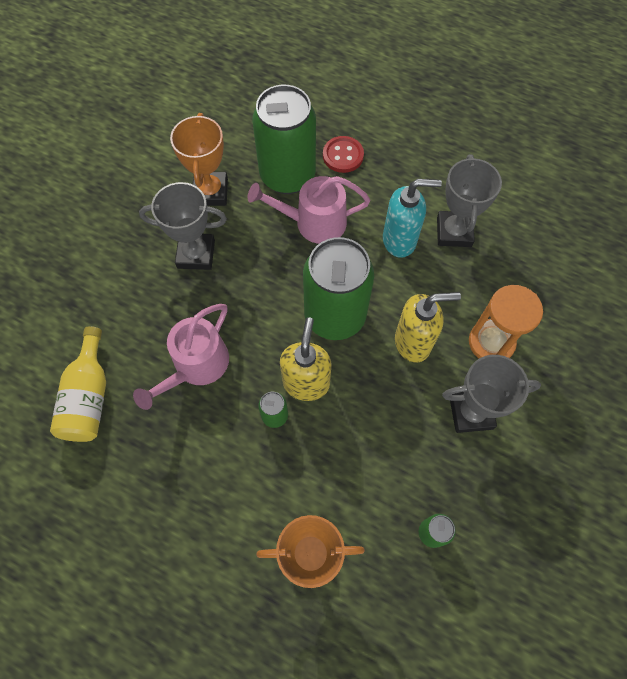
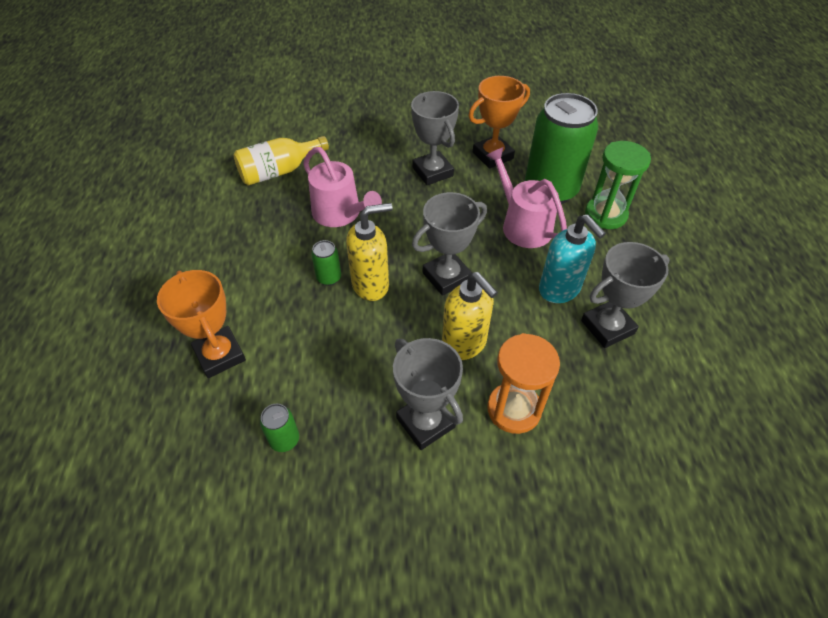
camera: 60 degrees right, 15 degrees down
pink watering can [133,304,229,410] -> pink watering can turned 135 degrees counterclockwise [303,147,382,227]
green can [303,237,374,340] -> grey trophy [412,192,487,296]
red button [323,136,364,173] -> green hourglass [585,141,651,229]

